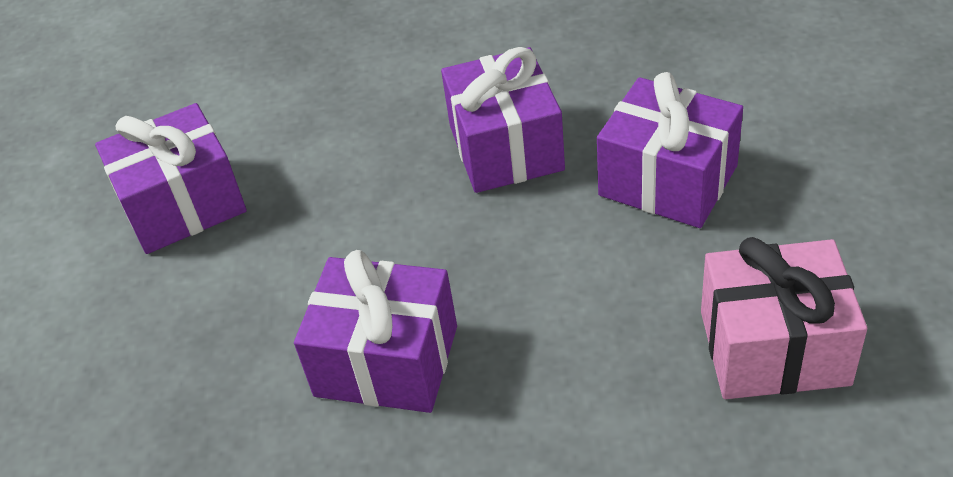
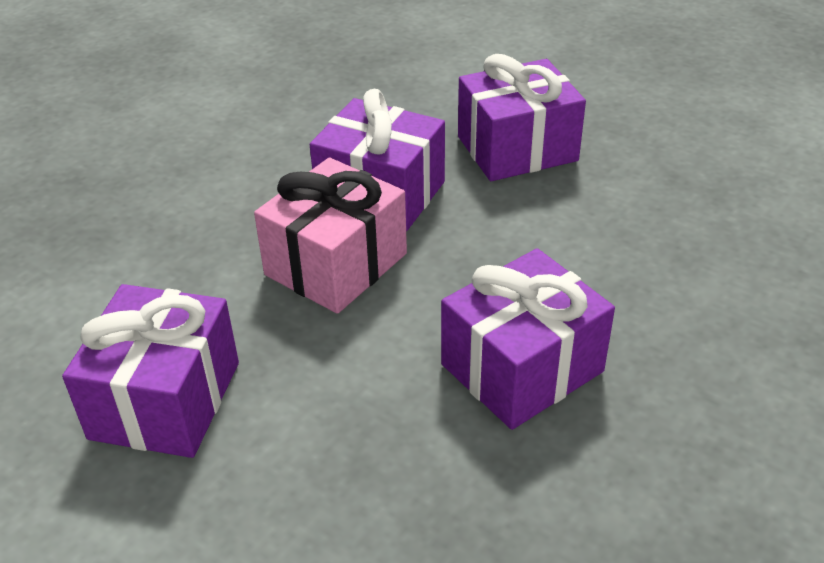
camera: 55 degrees left, 5 degrees down
pink gift [701,237,867,399] -> pink gift moved to [254,157,407,314]

